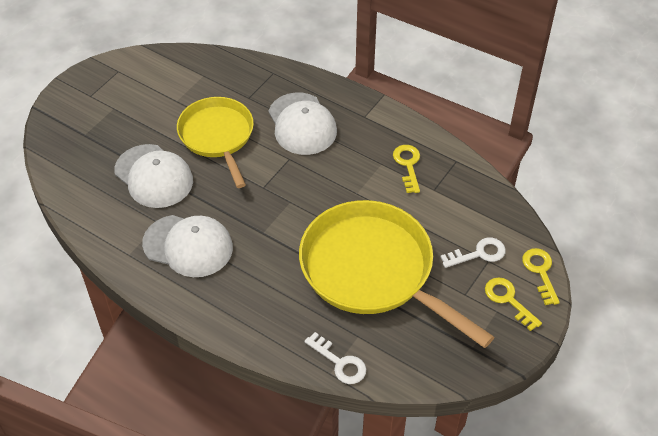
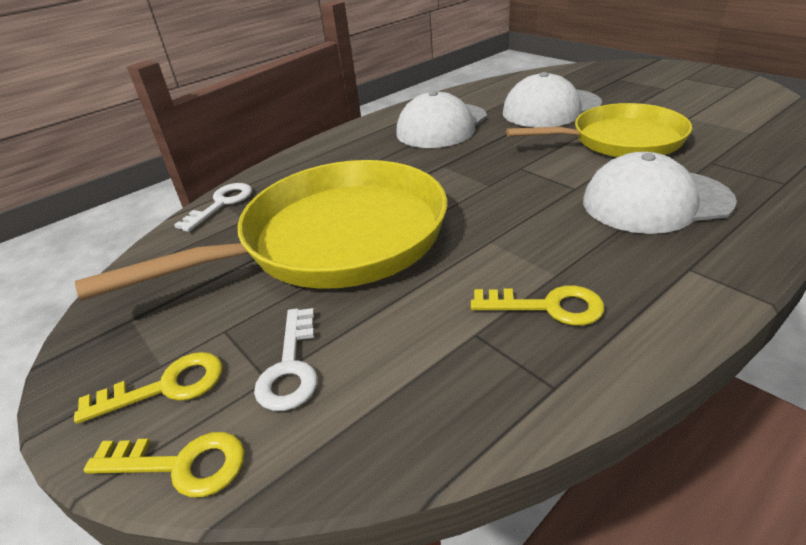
camera: 110 degrees right, 15 degrees down
white key [304,332,366,384] -> white key turned 150 degrees clockwise [174,183,252,232]

